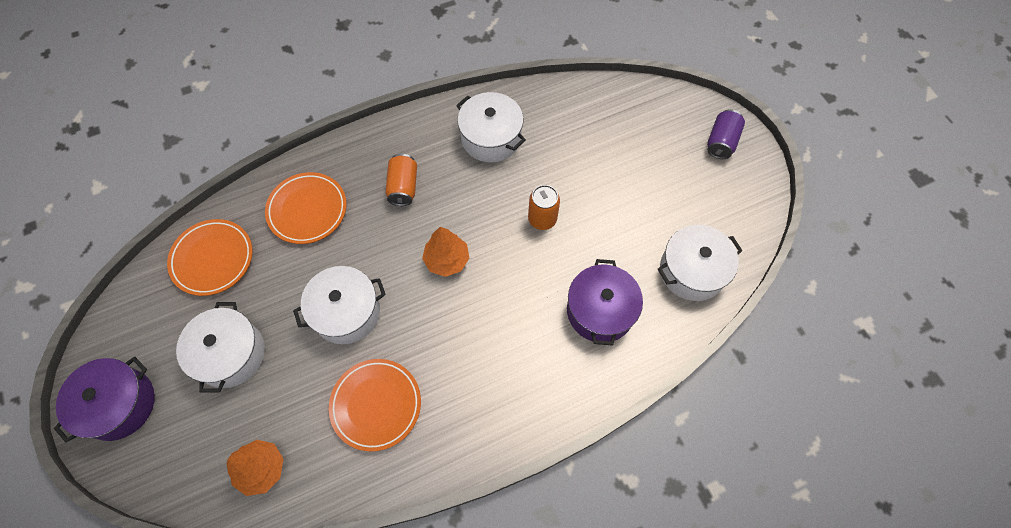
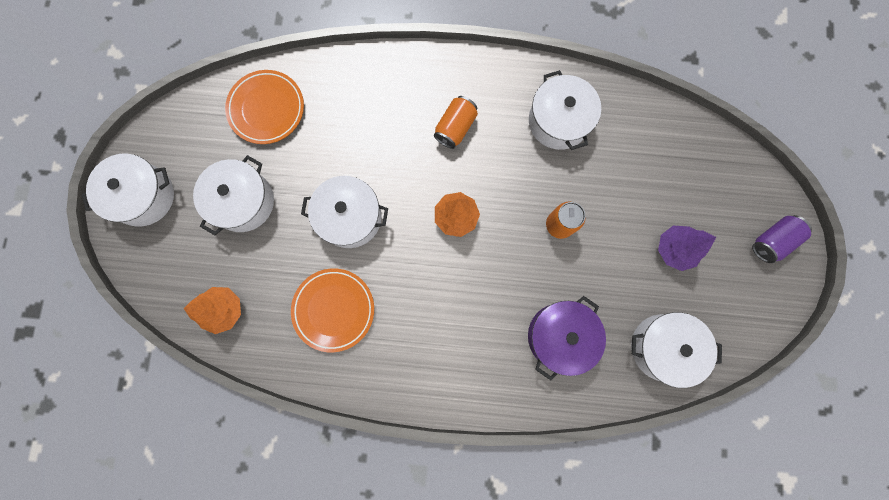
camera: 30 degrees right, 15 degrees up
purple pot [54,357,155,442] -> white pot [82,153,174,227]
orange plate [265,172,347,244] -> none
none -> purple tree [658,226,716,271]

